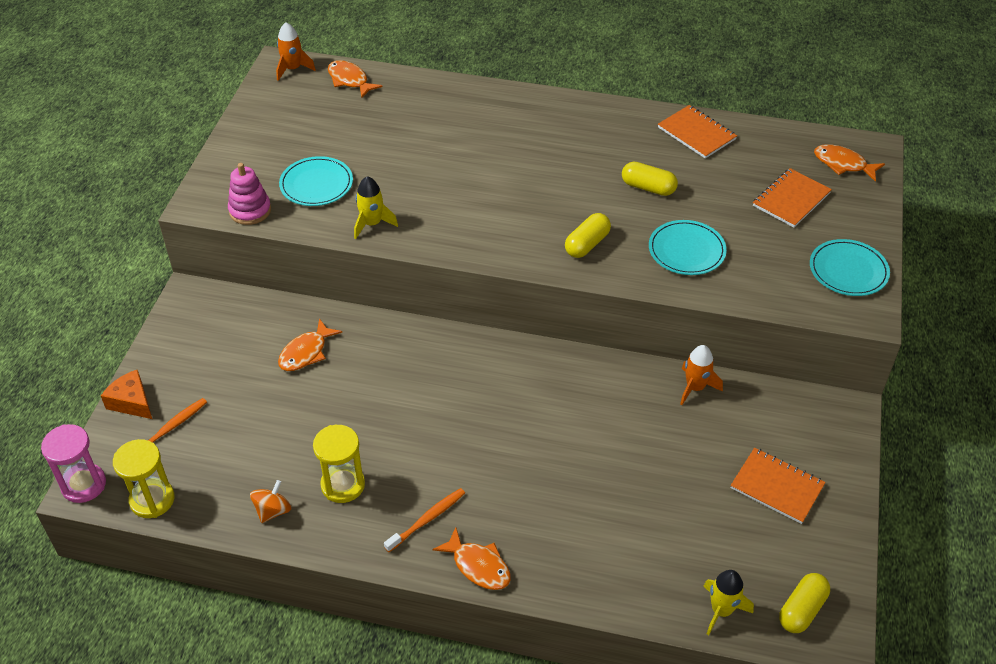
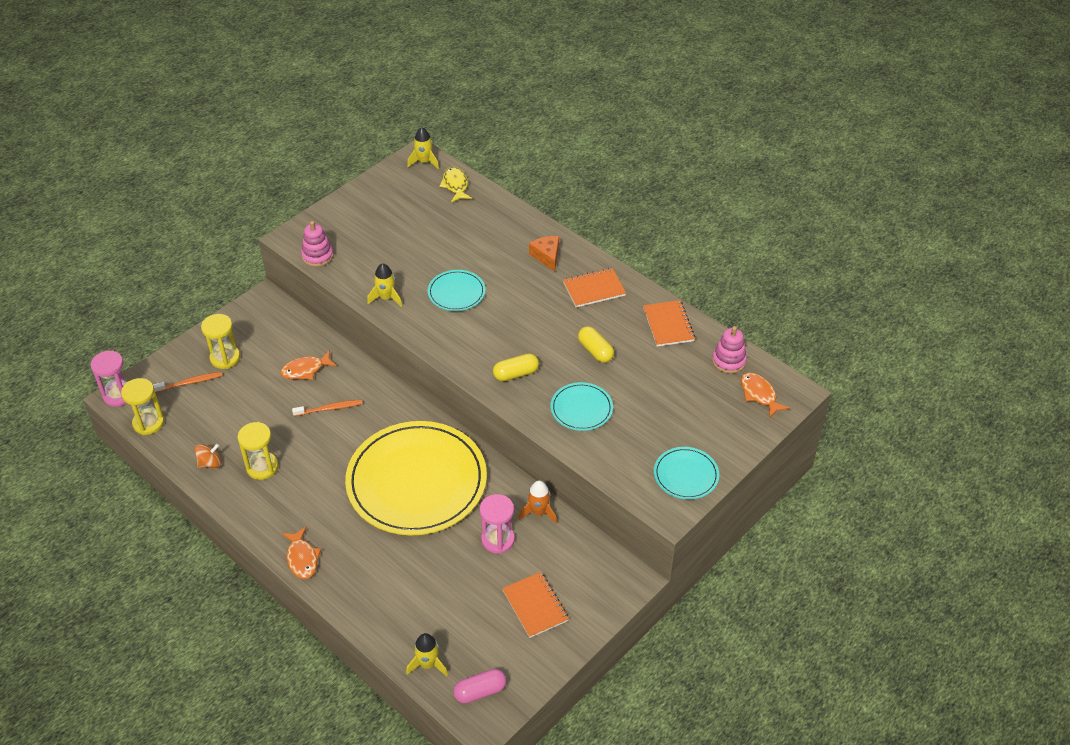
camera: 30 degrees right, 0 degrees up
orange cheese [101,370,152,419] -> orange cheese moved to [529,236,559,272]
orange rocket [276,22,316,81] -> yellow rocket [407,127,439,169]
turquoise plate [279,156,353,206] -> turquoise plate moved to [428,270,486,311]
orange fish [328,60,382,98] -> yellow fish [439,167,472,203]
orange toothbrush [384,488,465,552] -> orange toothbrush moved to [292,400,362,416]
orange notebook [753,168,832,228] -> orange notebook moved to [563,268,626,307]
yellow capsule [779,573,830,633] -> pink capsule [453,669,506,704]
none -> yellow hourglass [201,314,240,369]
none -> yellow plate [345,421,487,535]
none -> pink hourglass [480,494,515,554]
none -> pink stacking toy [712,326,747,374]

